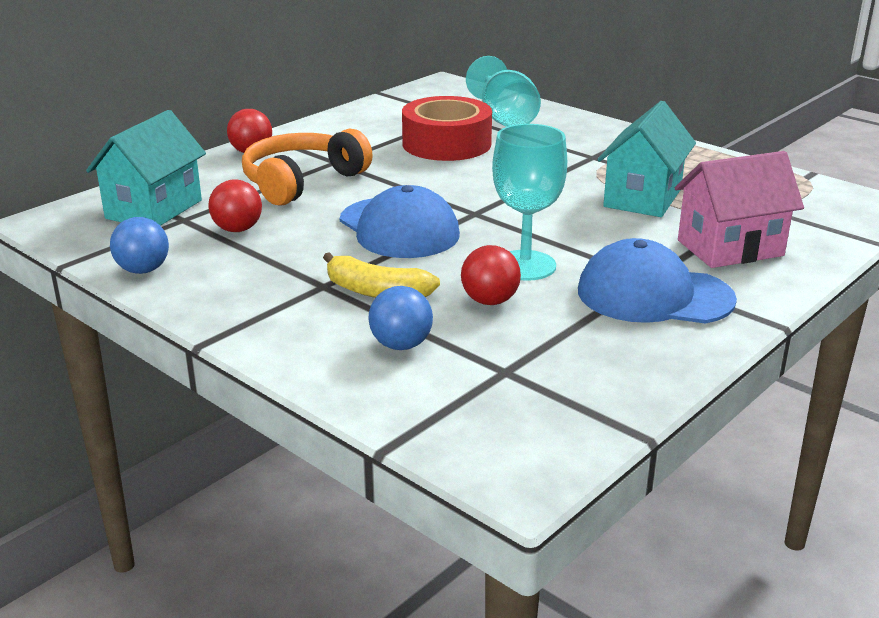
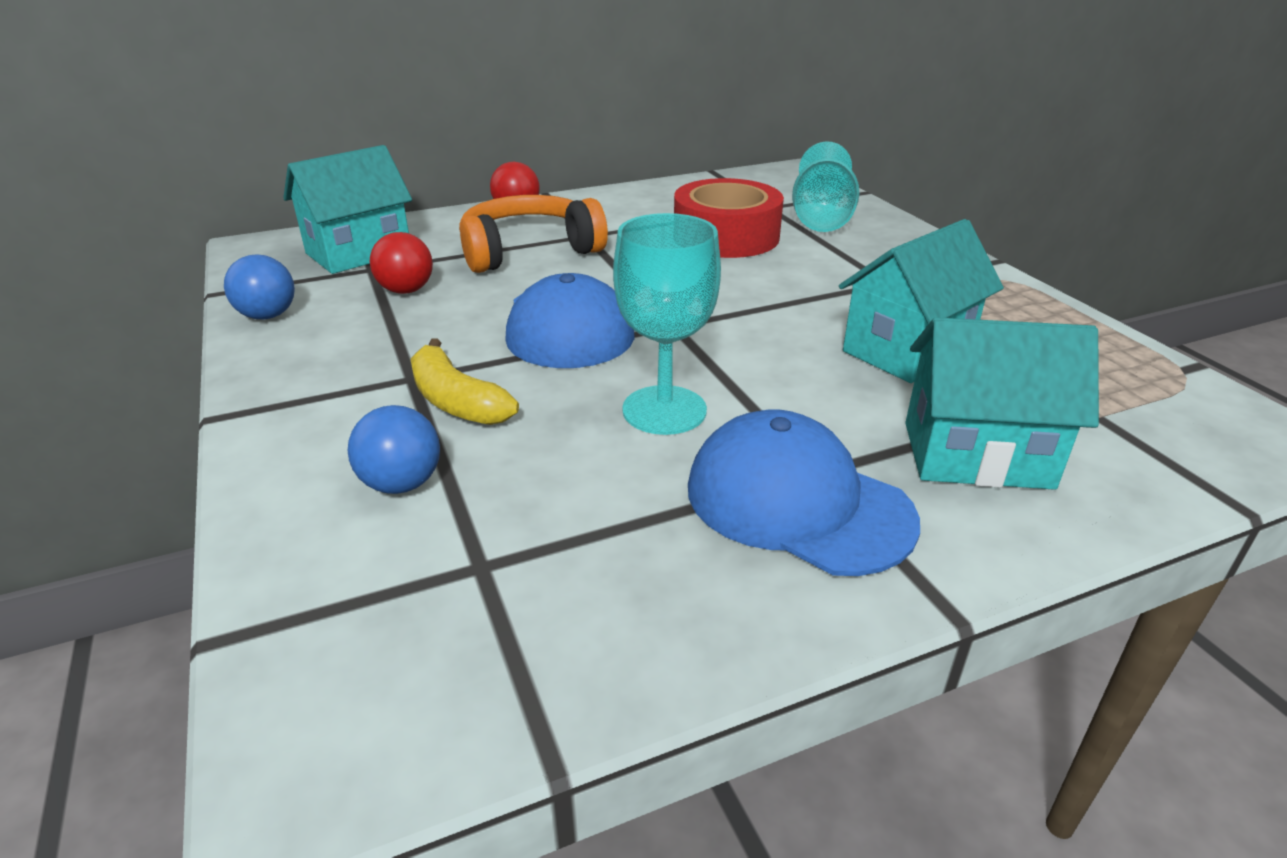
camera: 25 degrees right, 5 degrees up
red ball [461,245,521,305] -> none
pink house [675,151,804,268] -> turquoise house [905,318,1099,490]

